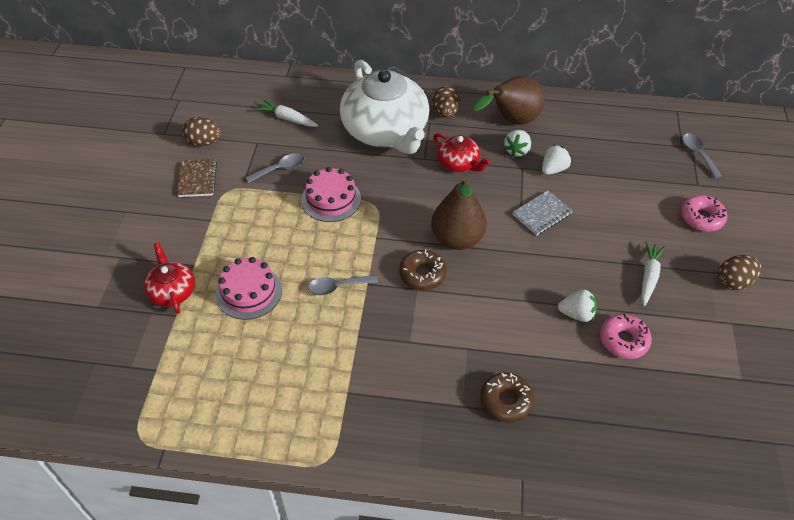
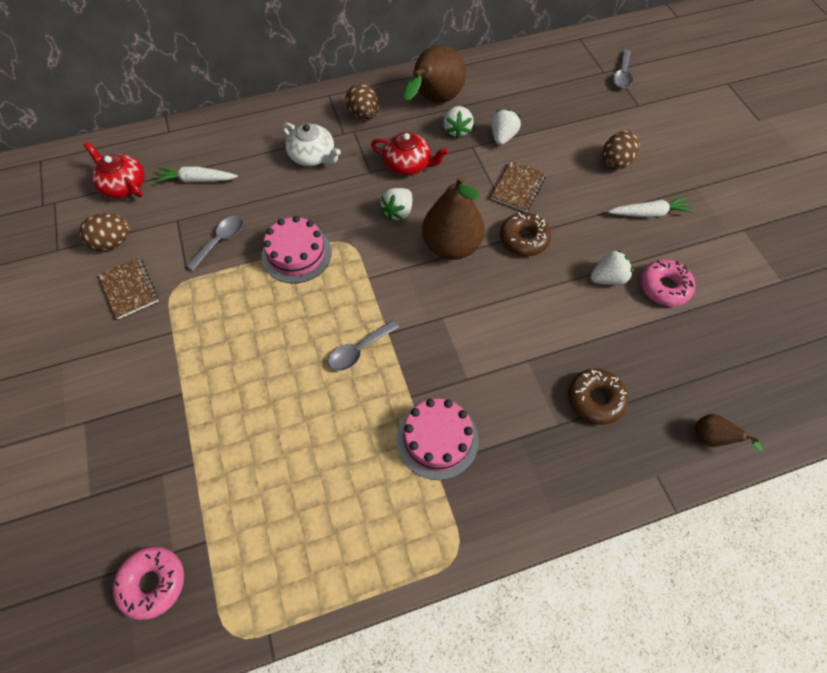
camera: 25 degrees left, 10 degrees up
red teapot [144,242,195,314] -> red teapot moved to [84,142,145,198]
pink cake [216,257,282,320] -> pink cake moved to [397,399,479,480]
white teapot [340,60,429,154] -> white teapot [282,122,341,166], size x0.47
brown donut [399,249,447,290] -> brown donut moved to [500,212,551,256]
grey notebook [513,190,572,235] -> brown notebook [491,161,546,212]
white carrot [641,242,665,306] -> white carrot turned 90 degrees clockwise [608,197,694,218]
pink donut [681,195,727,232] -> pink donut moved to [113,546,184,620]
grey spoon [682,133,722,178] -> grey spoon turned 120 degrees counterclockwise [613,49,632,88]
brown egg [718,255,762,290] -> brown egg moved to [602,130,640,170]
none -> white strawberry [380,188,412,220]
none -> brown pear [695,414,763,451]

